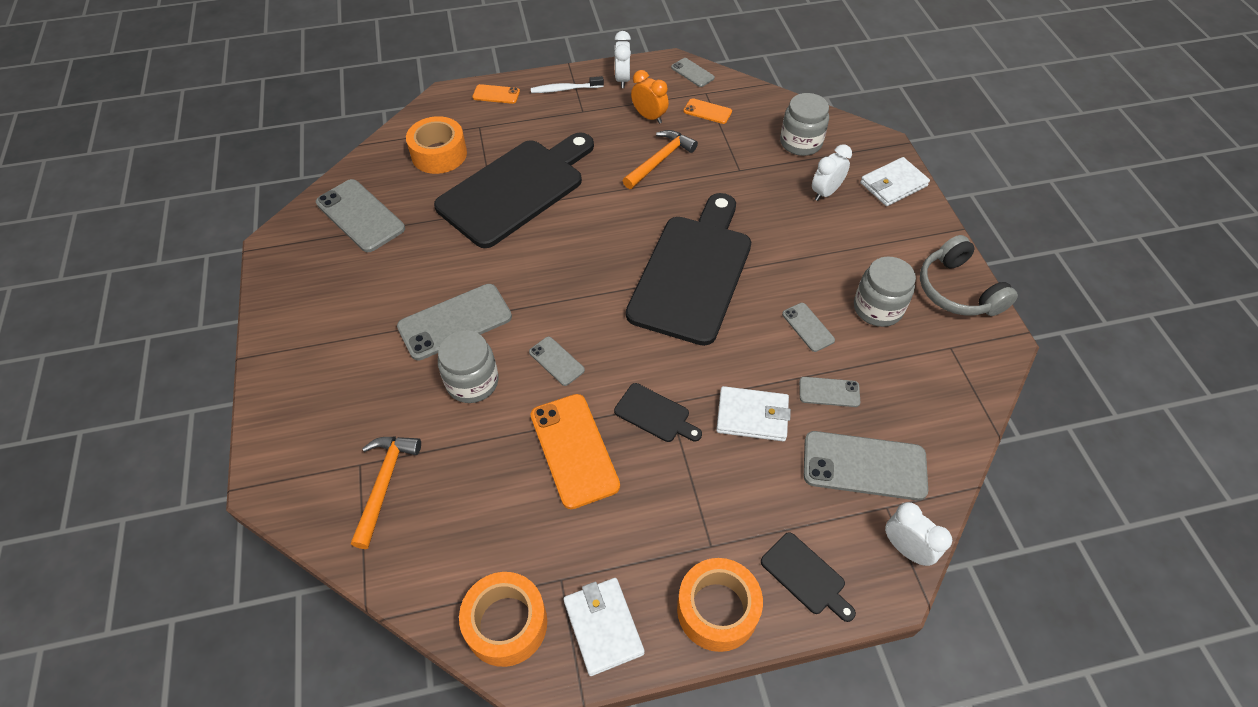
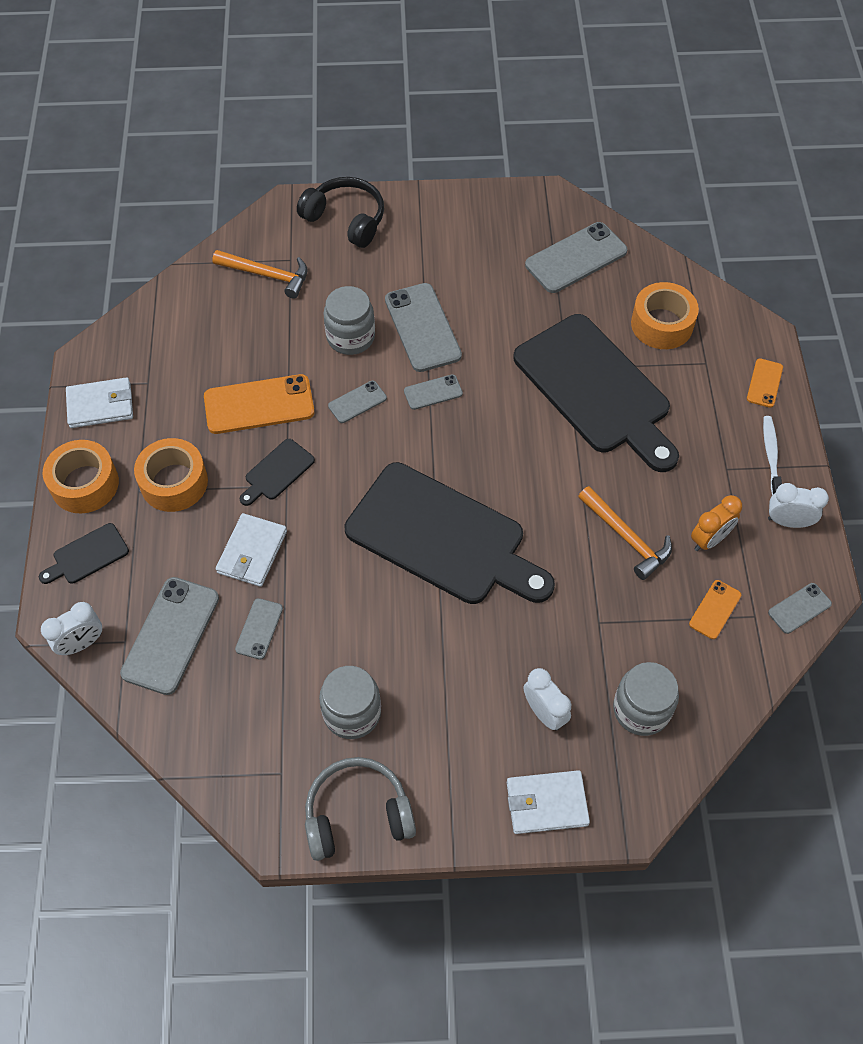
camera: 100 degrees right, 5 degrees up
orange tape [459,572,547,667] -> orange tape moved to [134,438,208,512]
grey phone [782,303,835,352] -> grey phone moved to [404,374,463,410]
white wallet [860,157,930,206] -> white wallet turned 75 degrees counterclockwise [507,770,590,834]
none -> black headphones [297,177,384,248]

